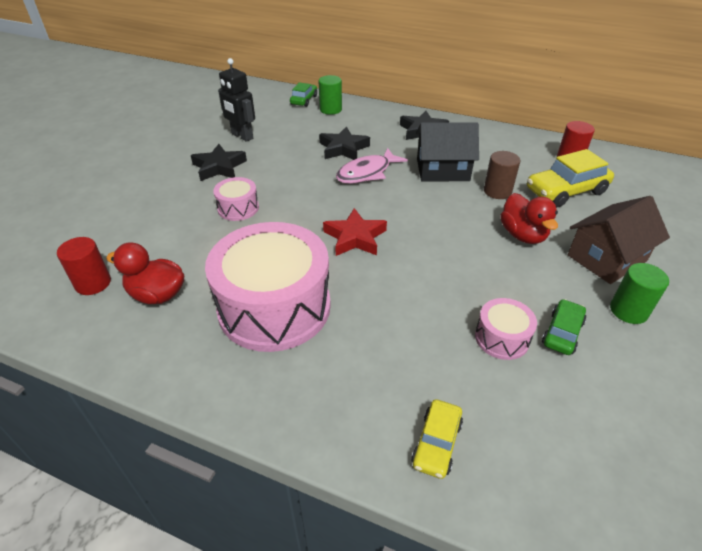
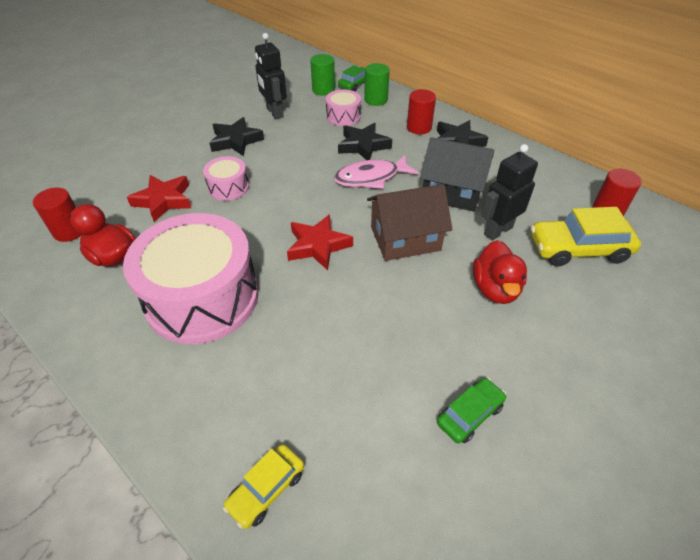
camera: 20 degrees right, 5 degrees up
pink drum [475,298,537,360] -> pink drum moved to [326,90,361,126]
brown cylinder [484,151,520,199] -> black robot [481,144,538,241]
brown house [568,196,670,284] -> brown house moved to [367,184,452,261]
green cylinder [610,263,669,324] -> green cylinder moved to [310,54,335,96]
none -> red star [127,175,191,222]
none -> red cylinder [407,89,436,134]

